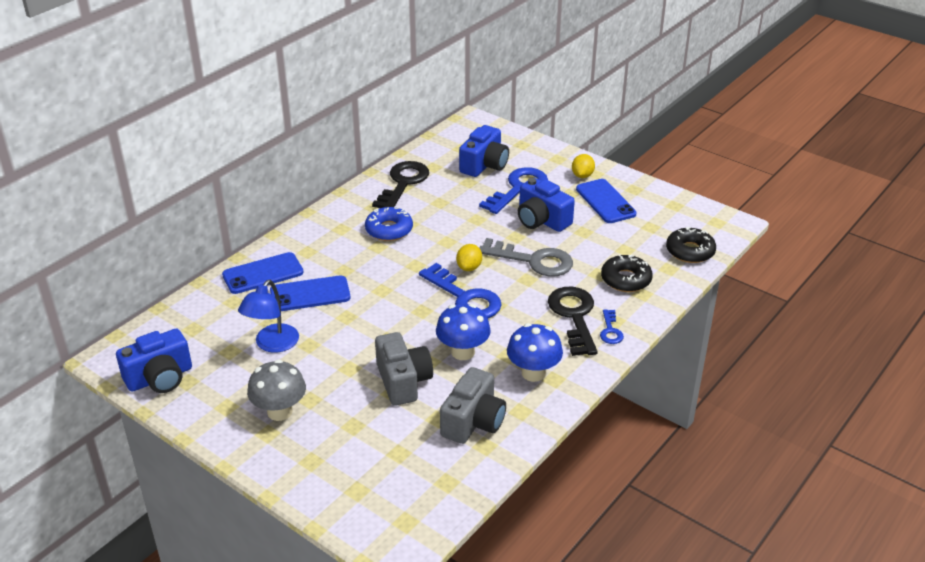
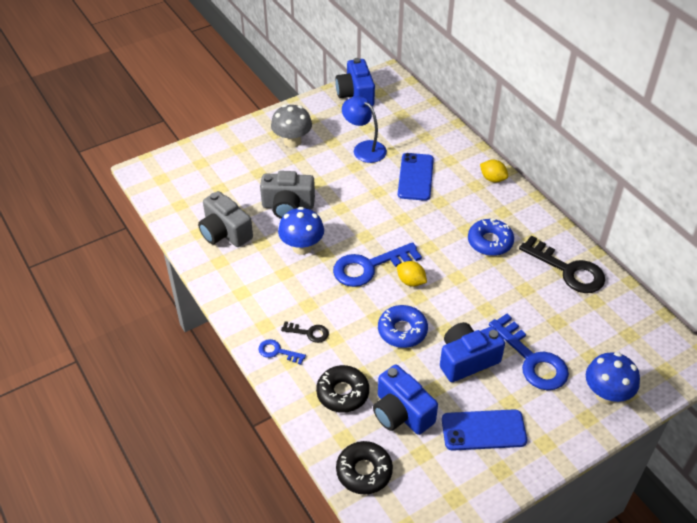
camera: 110 degrees right, 10 degrees up
blue phone [222,252,304,294] -> none
blue camera [459,125,509,177] -> blue camera moved to [373,365,438,435]
grey key [479,238,573,277] -> blue donut [378,305,428,348]
blue mushroom [507,323,563,382] -> blue mushroom moved to [586,352,640,405]
black key [548,287,598,356] -> black key [281,322,329,343], size x0.49
yellow lemon [572,154,595,178] -> yellow lemon moved to [480,160,508,182]

